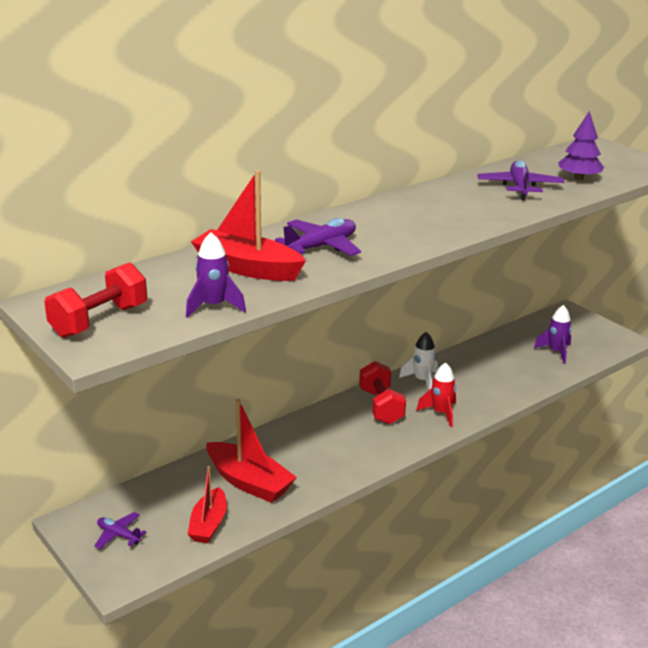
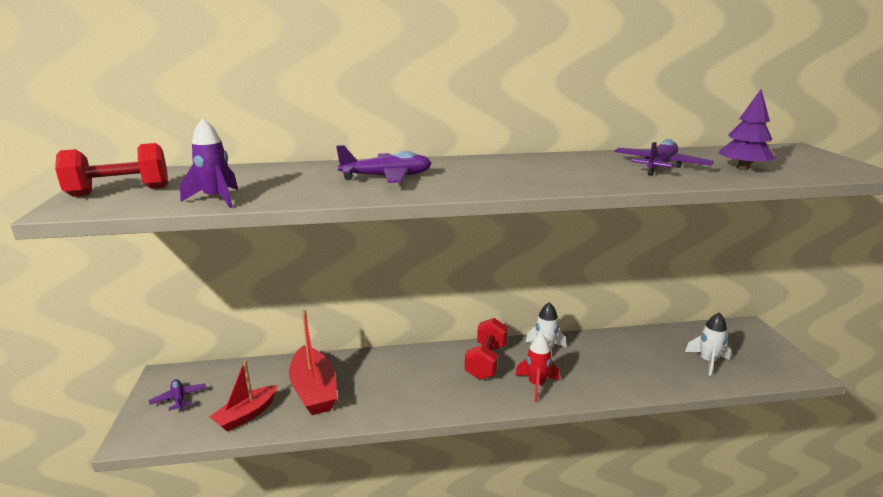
camera: 30 degrees right, 5 degrees down
red boat [191,170,306,281] -> none
purple rocket [534,305,572,364] -> white rocket [685,312,731,376]

